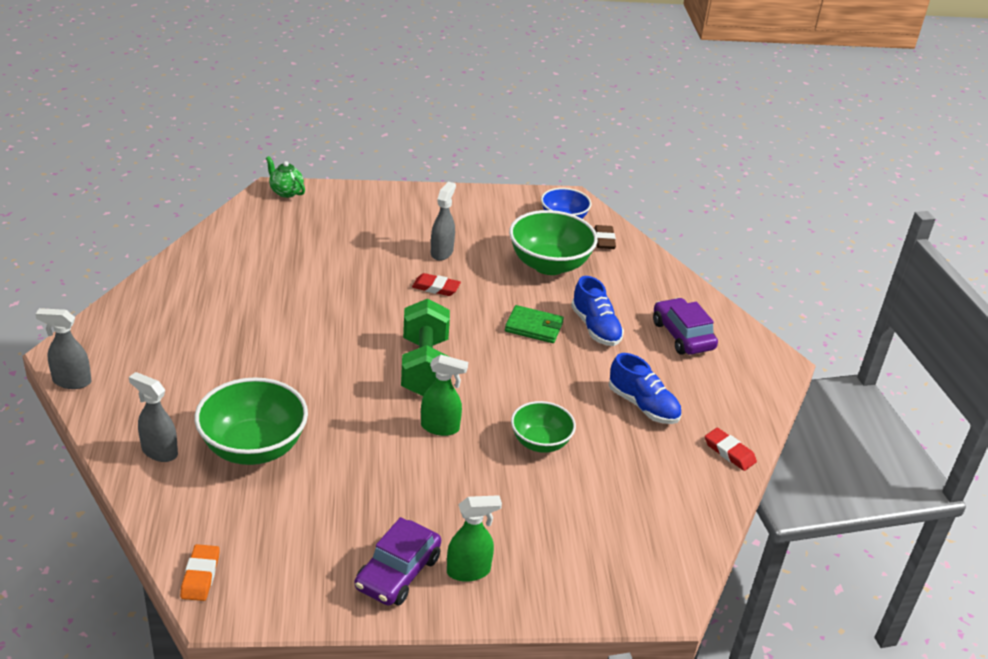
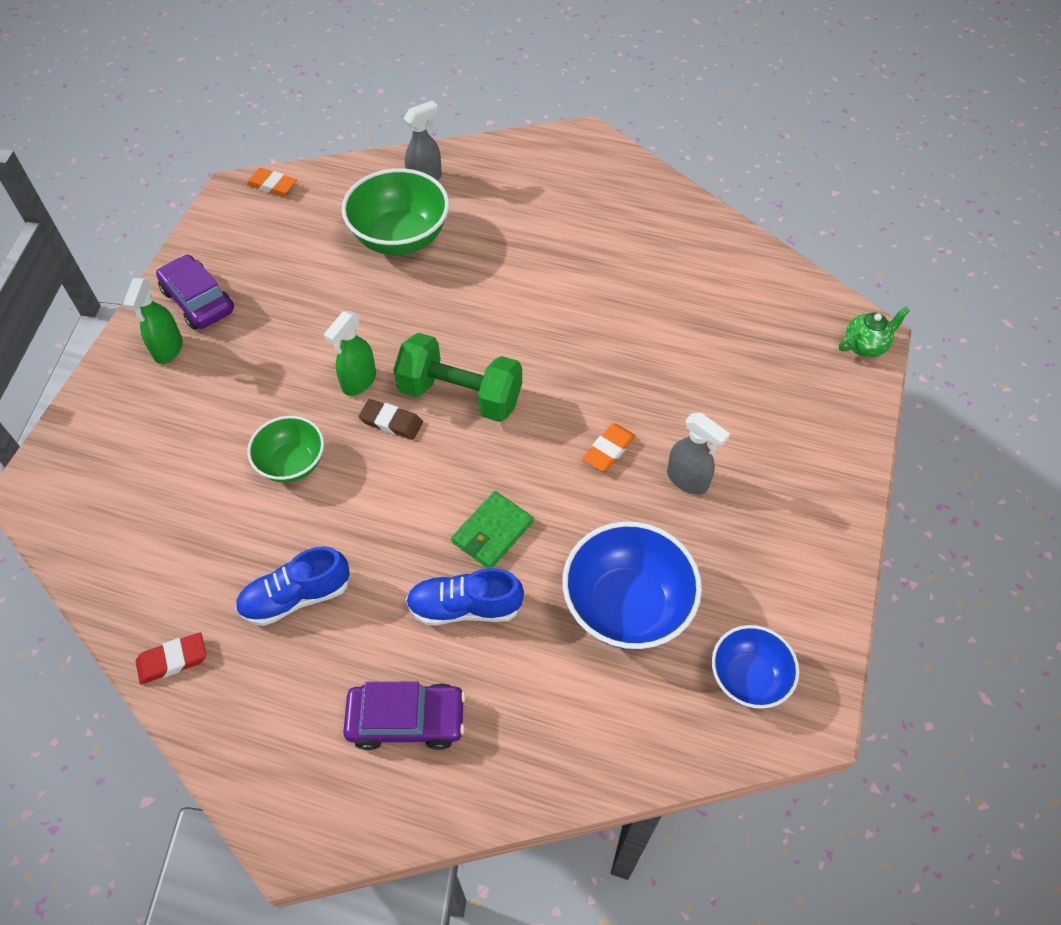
camera: 115 degrees right, 20 degrees up
grey spray bottle [35,308,92,389] -> none
red eraser [412,273,461,296] -> orange eraser [582,424,635,472]
green bowl [509,210,598,275] -> blue bowl [562,521,702,650]
brown eraser [595,225,616,249] -> brown eraser moved to [359,399,423,440]

